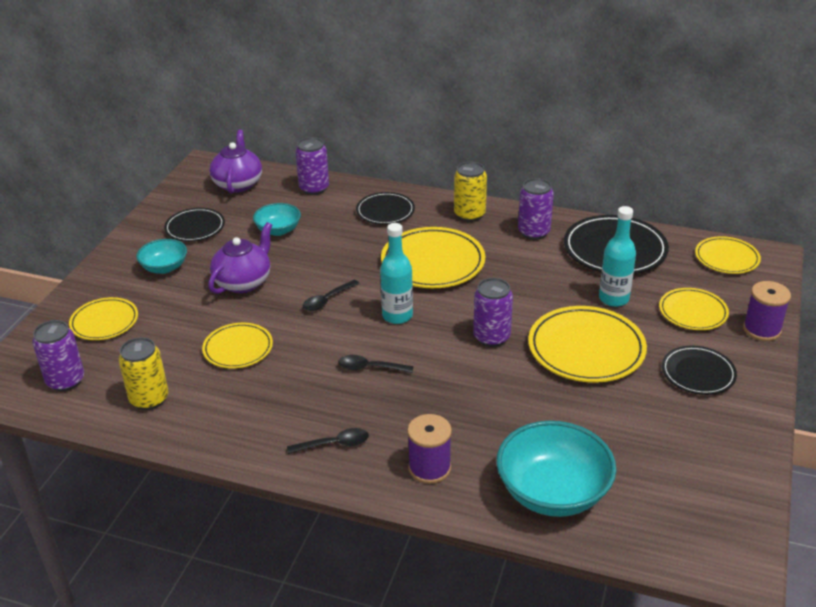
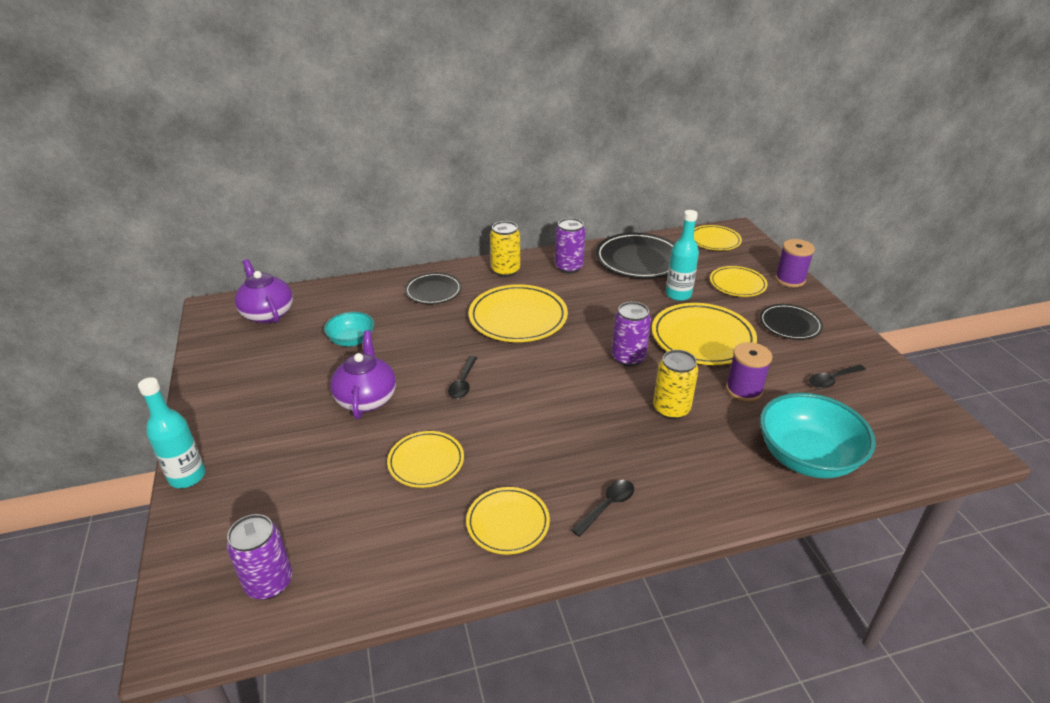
camera: 35 degrees left, 0 degrees up
yellow plate [69,297,138,340] -> yellow plate moved to [466,487,550,555]
yellow can [118,337,169,410] -> yellow can moved to [653,350,698,420]
turquoise bowl [136,239,187,274] -> none
black plate [164,208,225,242] -> none
purple can [295,137,329,195] -> none
black spoon [338,355,414,373] -> black spoon moved to [809,364,866,388]
turquoise bottle [380,223,413,324] -> turquoise bottle moved to [138,377,206,488]
purple spool [407,414,452,484] -> purple spool moved to [726,342,772,402]

